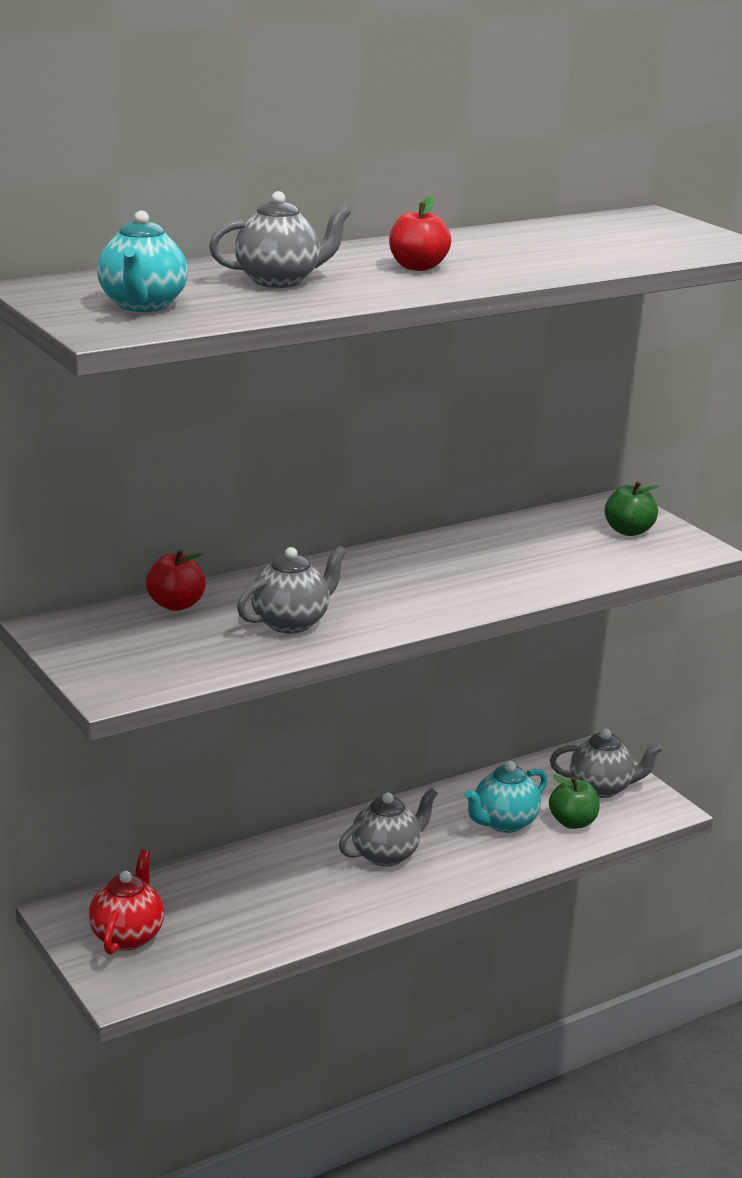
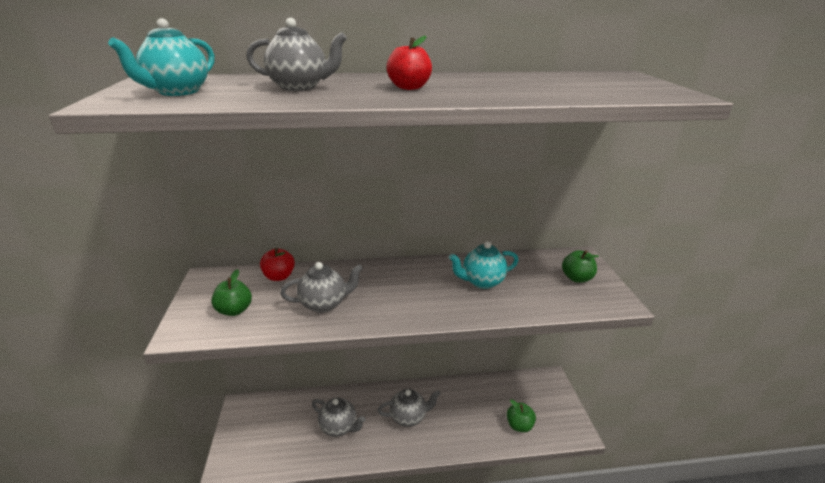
camera: 25 degrees right, 5 degrees up
red teapot [89,850,164,955] -> none
turquoise teapot [465,761,547,833] -> turquoise teapot moved to [449,241,519,289]
grey teapot [550,729,663,798] -> grey teapot moved to [312,398,366,437]
none -> green apple [211,269,252,316]

